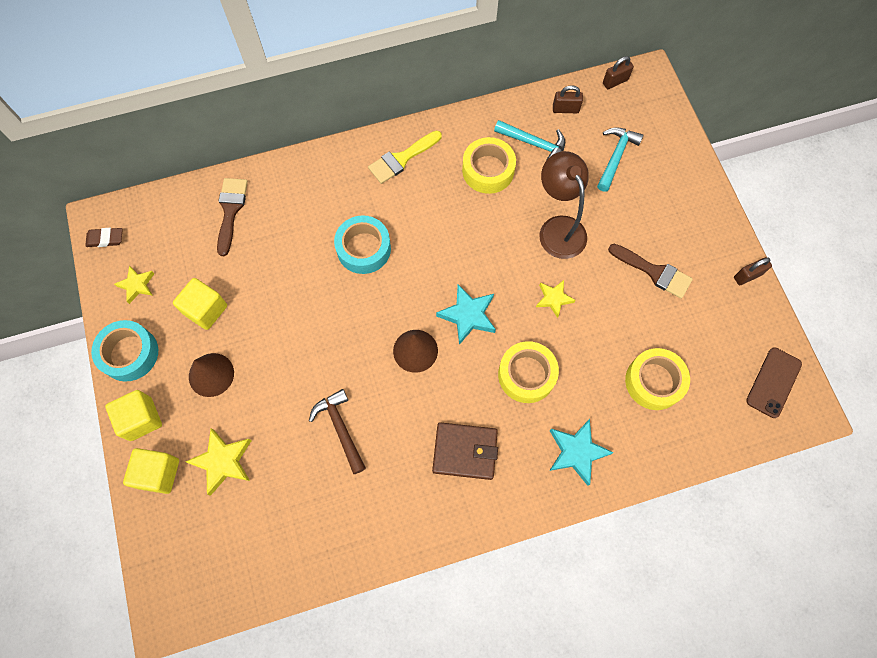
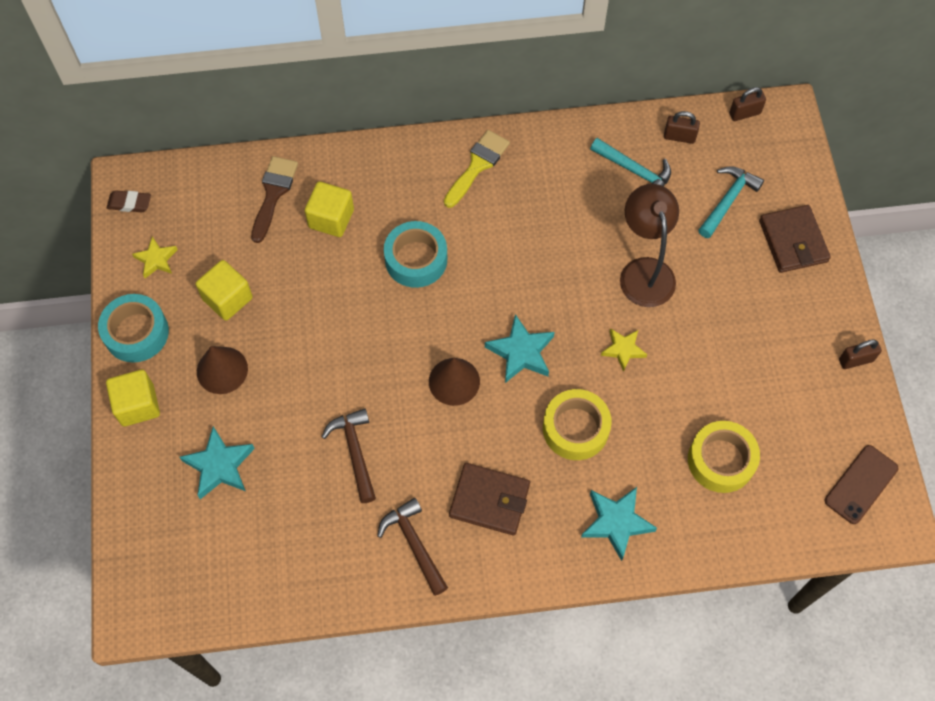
camera: 10 degrees right, 5 degrees down
yellow cube [123,448,179,494] -> yellow cube moved to [305,182,354,237]
yellow star [185,428,252,496] -> turquoise star [180,426,255,499]
yellow brush [368,131,442,184] -> yellow brush turned 150 degrees clockwise [444,130,510,208]
yellow tape [462,137,516,194] -> none
brown brush [608,244,693,299] -> none
none -> brown hammer [377,498,448,596]
none -> brown wallet [759,205,831,273]

